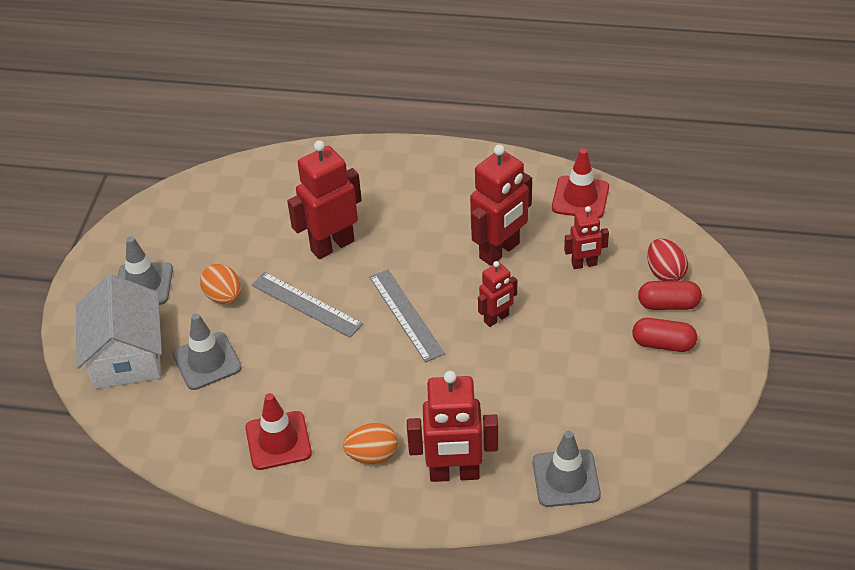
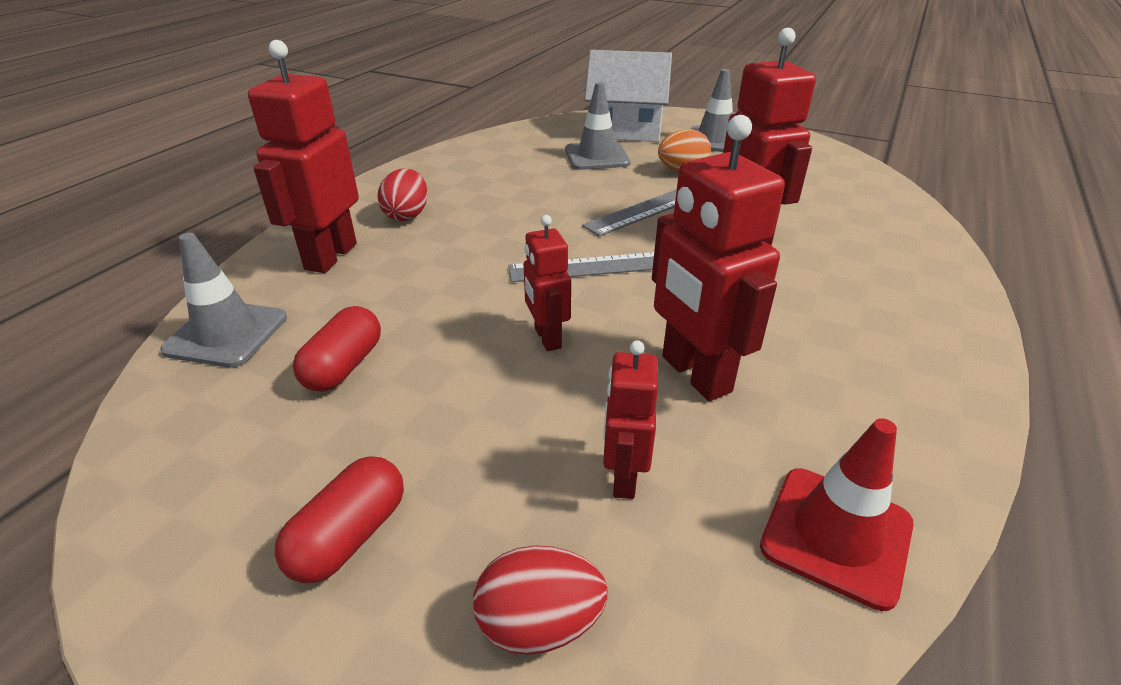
camera: 105 degrees right, 10 degrees down
red traffic cone [245,393,312,470] -> none
orange egg [343,422,398,464] -> red egg [377,168,428,221]
red capsule [638,281,702,310] -> red capsule moved to [293,306,381,392]

